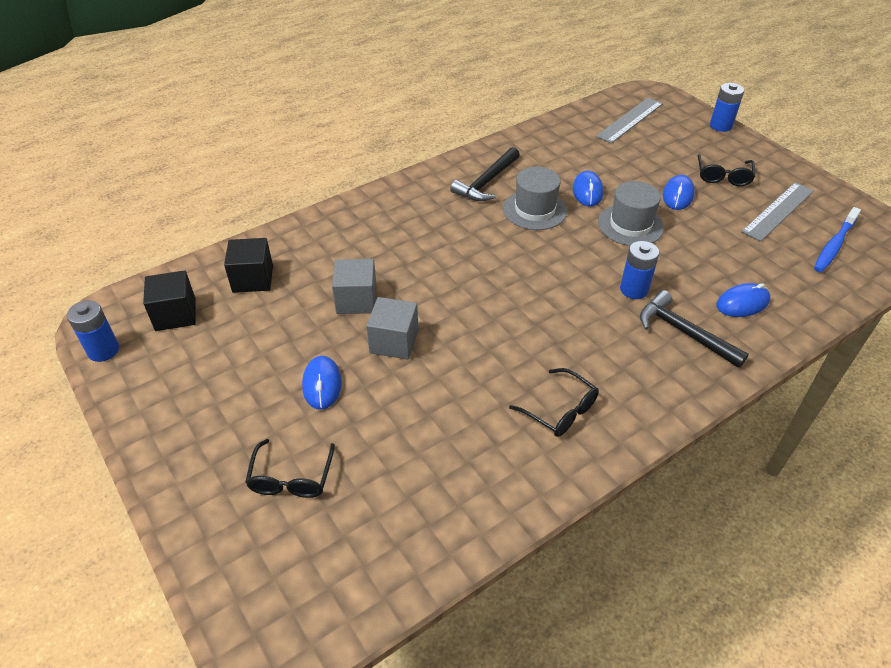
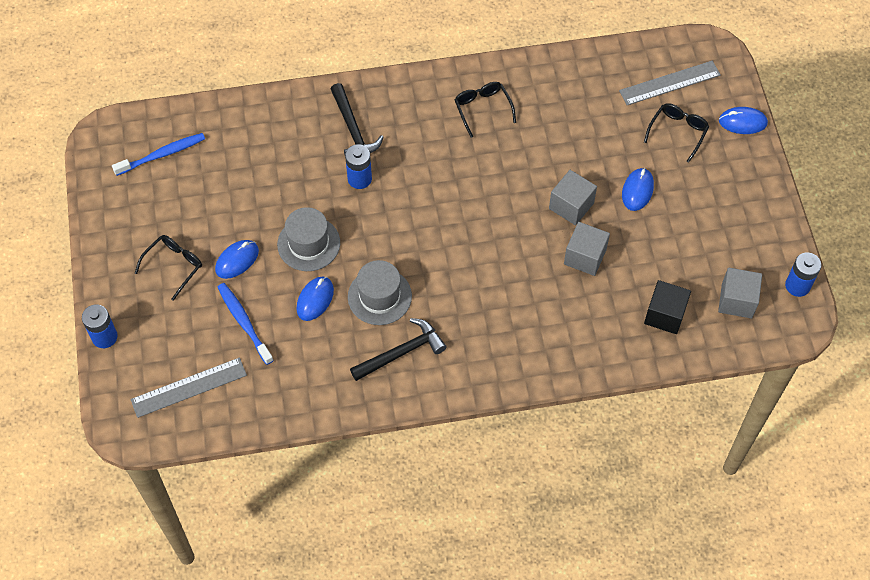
camera: 155 degrees left, 15 degrees up
black cube [143,270,196,331] -> grey cube [718,268,762,319]
blue mouse [716,283,770,317] -> blue mouse moved to [719,107,768,134]
grey ruler [741,182,814,242] -> grey ruler moved to [619,61,721,105]
none -> blue toothbrush [218,283,274,365]

